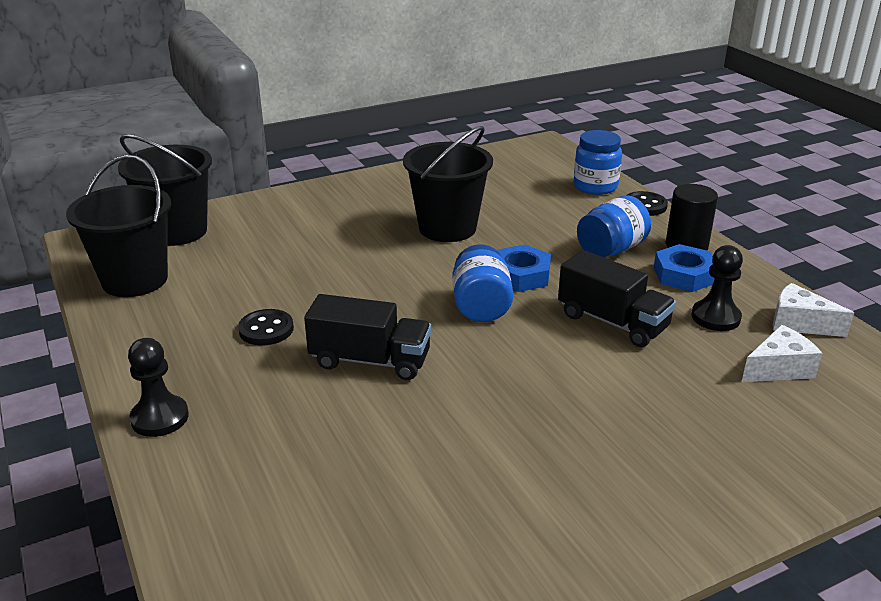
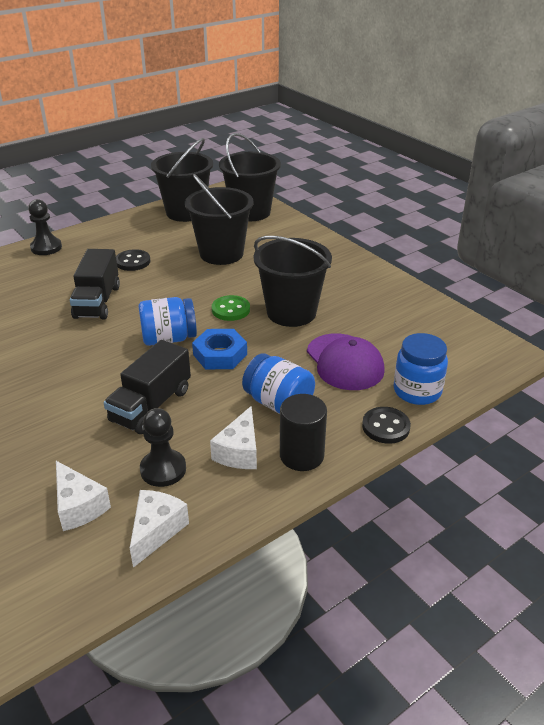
camera: 80 degrees right, 5 degrees up
blue nut [654,244,715,292] -> white cheese [210,406,257,469]
none -> black bucket [185,174,254,265]
none -> green button [212,295,250,321]
none -> purple cap [307,333,385,390]

